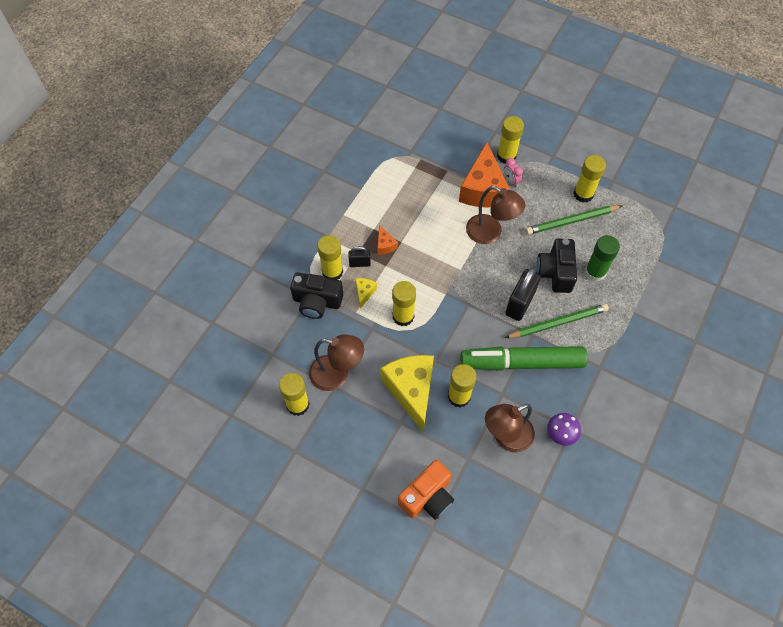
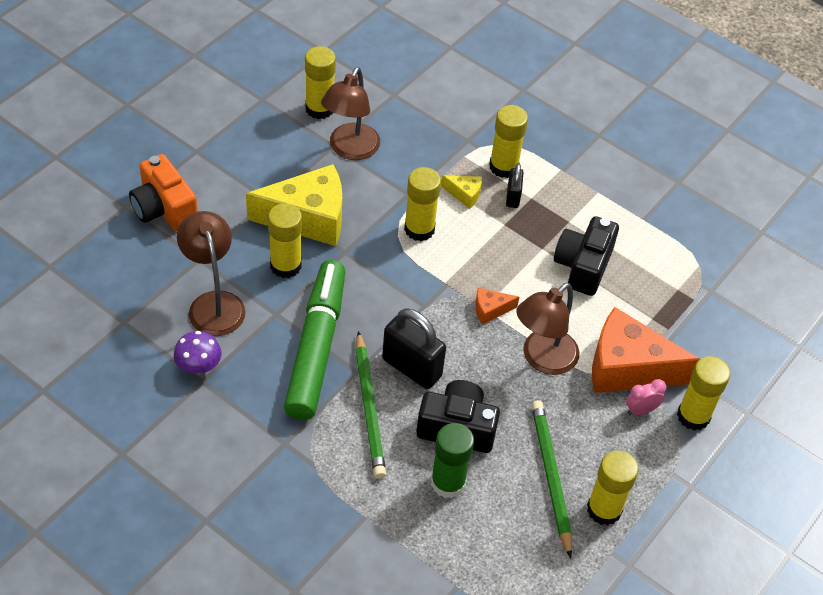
camera: 95 degrees right, 10 degrees down
black camera [290,272,343,319] -> black camera moved to [554,216,619,296]
orange cheese [377,225,398,254] -> orange cheese moved to [475,288,519,325]

